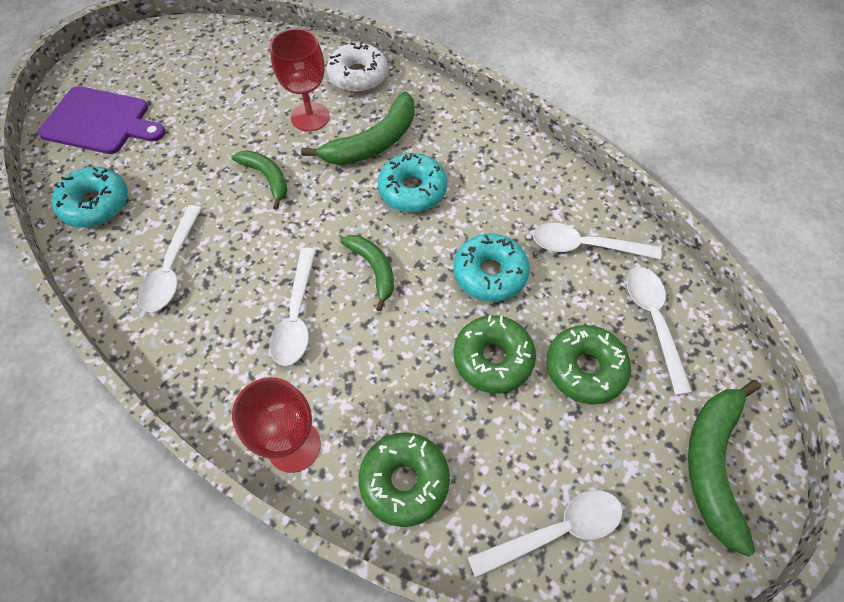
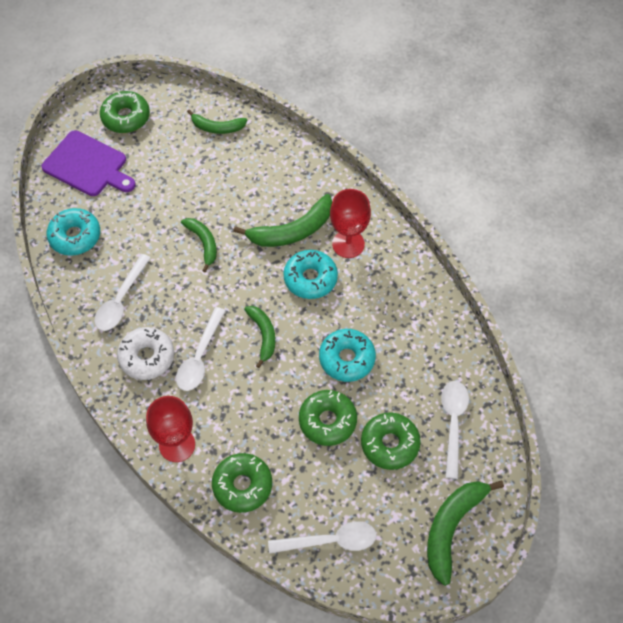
camera: 15 degrees right, 0 degrees up
red goblet [270,29,330,132] -> red goblet moved to [330,189,371,258]
white donut [327,41,388,93] -> white donut moved to [117,327,174,380]
white spoon [533,223,662,260] -> none
none -> green donut [100,91,150,133]
none -> green banana [187,109,247,134]

